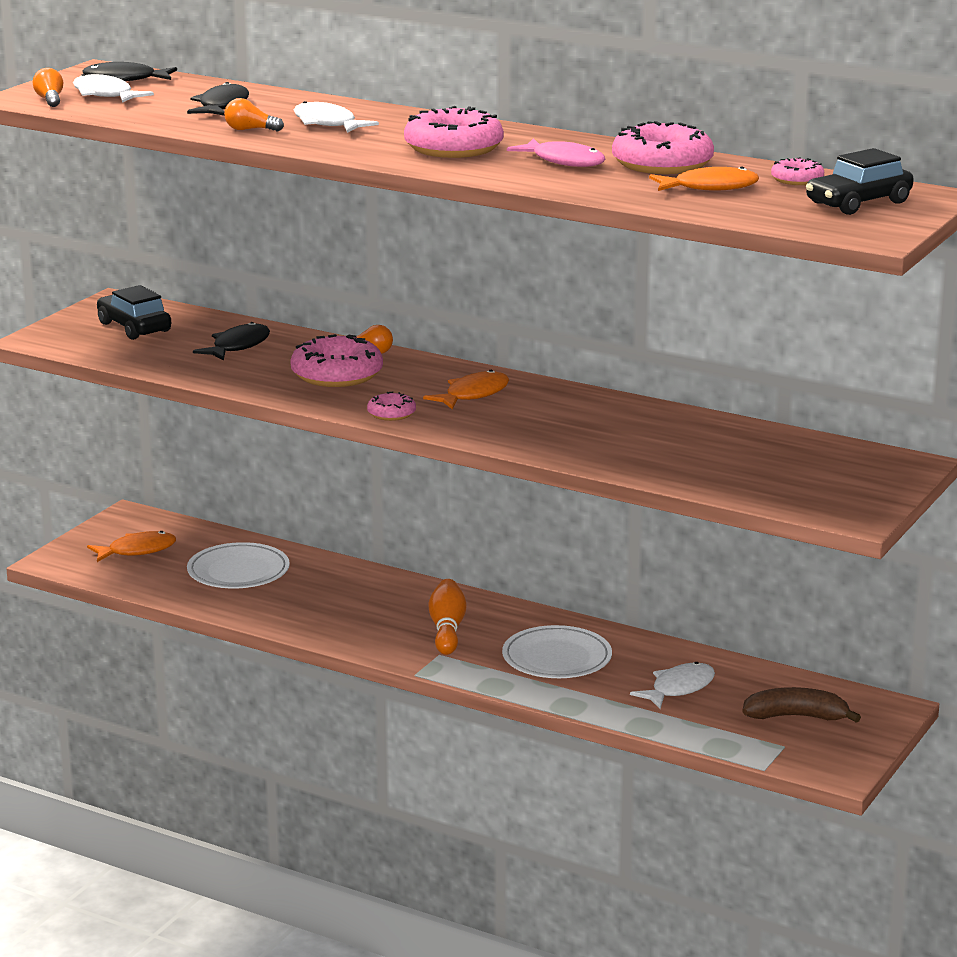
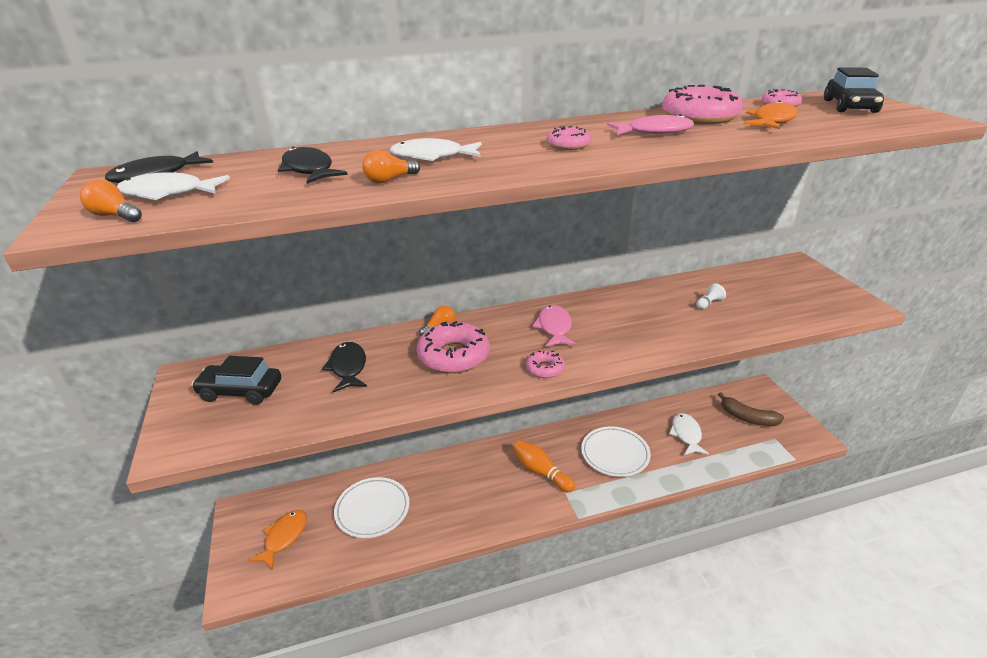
camera: 45 degrees left, 10 degrees up
pink donut [404,106,504,158] -> pink donut [547,126,591,150], size x0.51
orange fish [423,370,509,410] -> pink fish [532,305,576,347]
brown banana [742,687,861,723] -> brown banana turned 105 degrees counterclockwise [718,392,784,426]
none -> white pawn [696,283,726,309]

